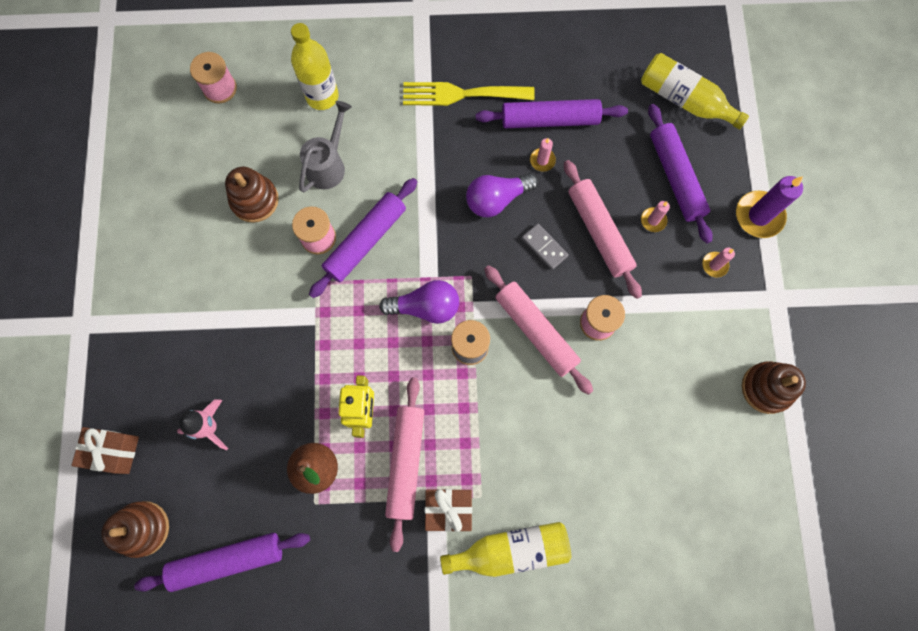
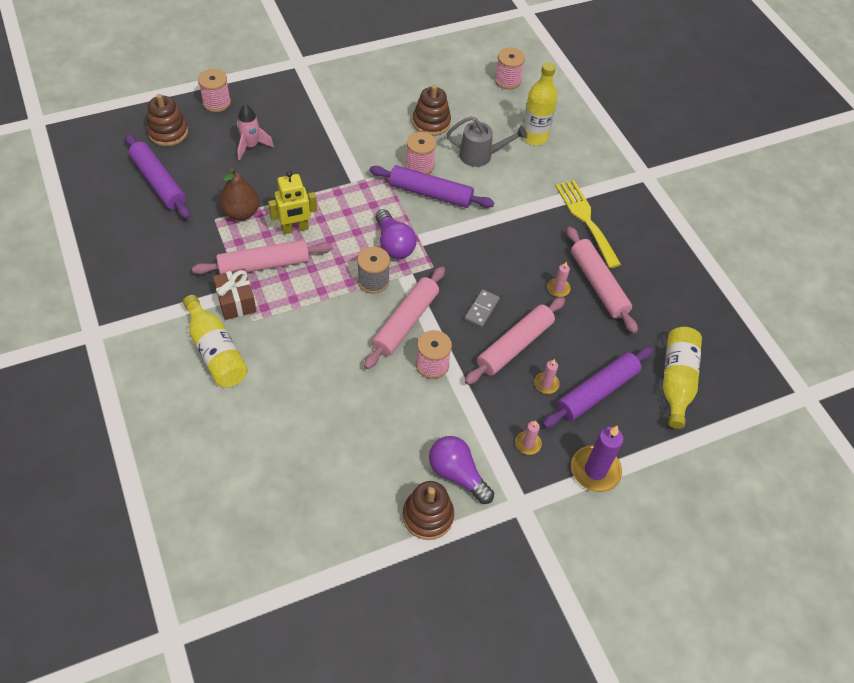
camera: 65 degrees right, 20 degrees down
brown gift [71,427,139,474] -> pink spool [198,69,231,112]
purple light bulb [466,173,538,217] -> purple light bulb moved to [429,436,494,504]
purple rolling pin [476,99,628,128] -> pink rolling pin [567,227,638,333]

